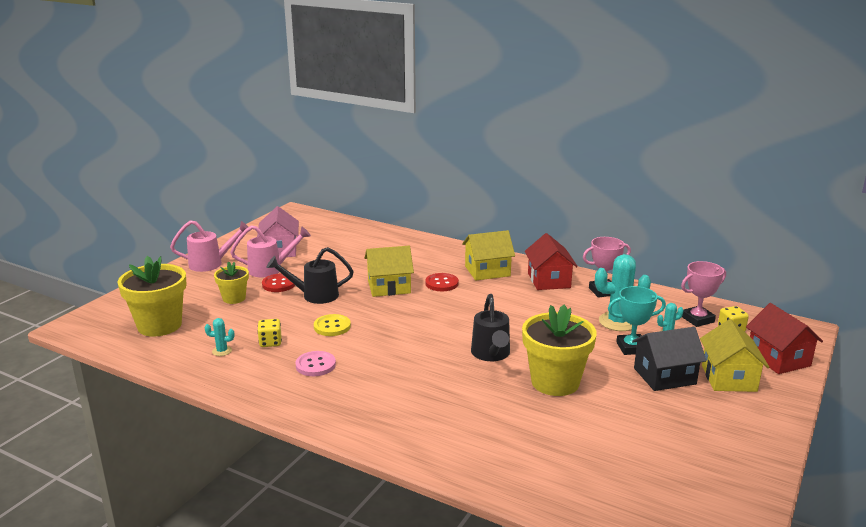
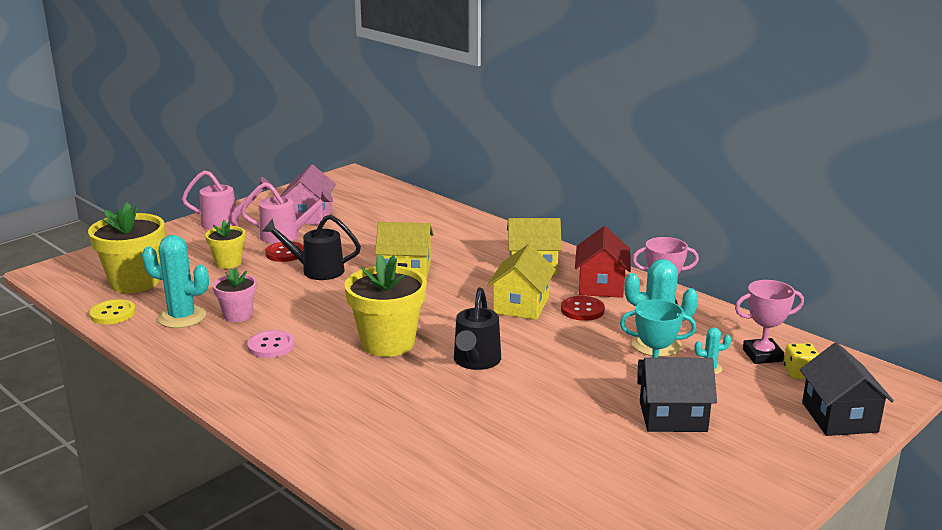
camera: 15 degrees right, 0 degrees up
turquoise cactus [204,318,235,356] -> turquoise cactus [142,235,209,328], size x2.10
yellow dice [257,319,282,347] -> pink flower pot [213,268,257,322]
yellow button [314,314,351,336] -> yellow button moved to [89,299,136,324]
red button [425,273,459,291] -> red button moved to [561,296,605,321]
yellow flower pot [522,305,597,396] -> yellow flower pot moved to [344,254,427,357]
yellow house [700,319,769,392] -> yellow house moved to [487,244,556,320]
red house [746,303,823,374] -> black house [800,342,894,436]

